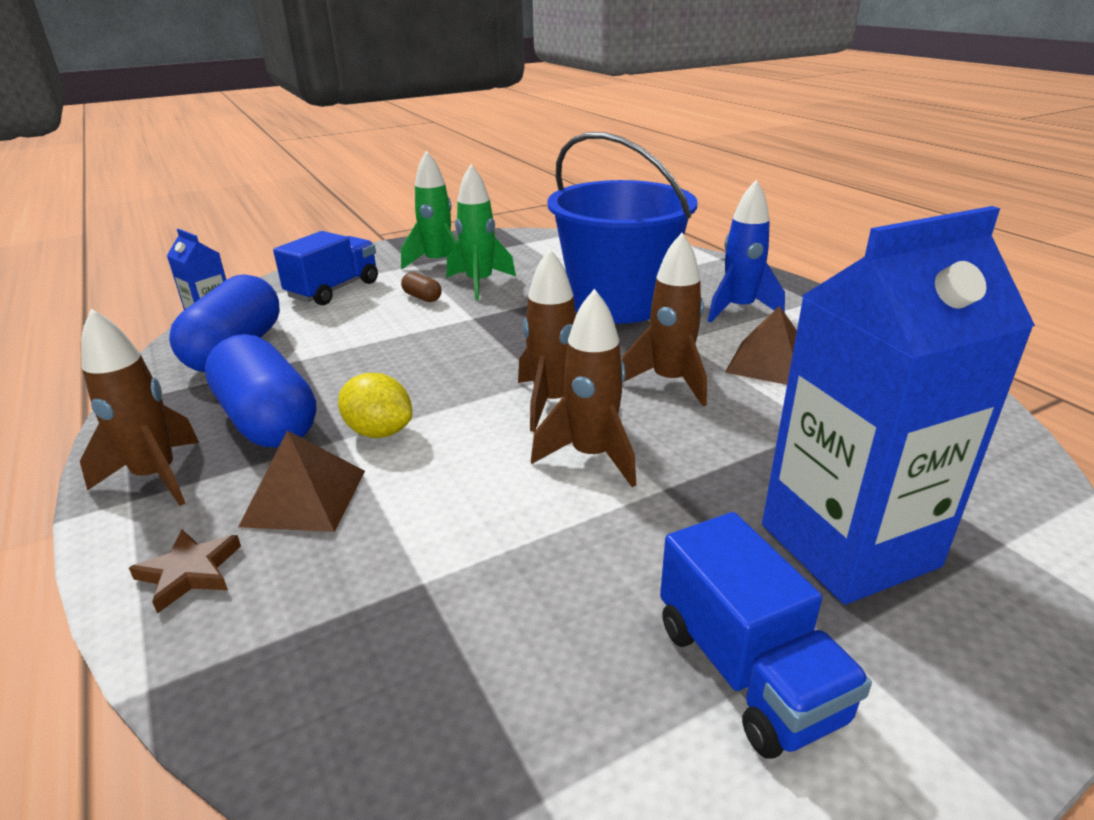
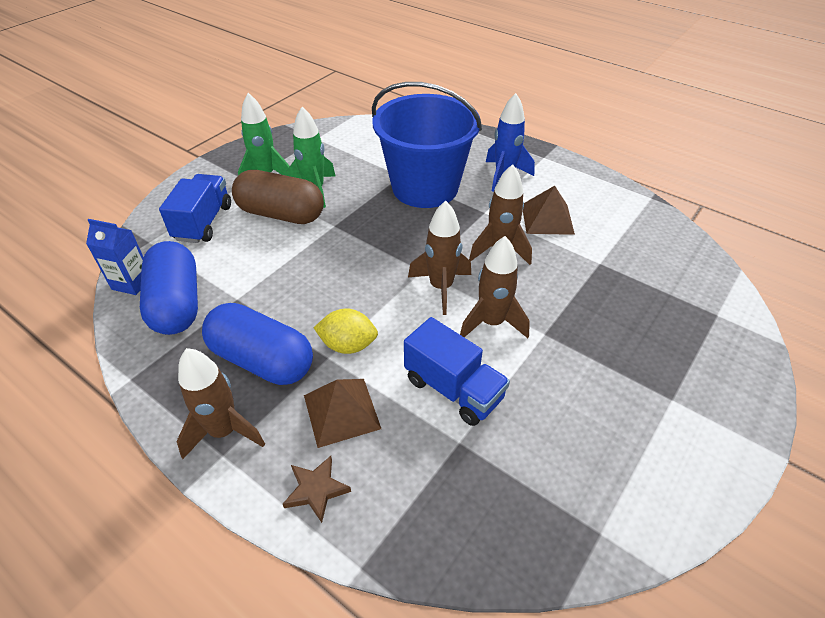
camera: 25 degrees left, 15 degrees up
brown capsule [401,272,442,302] -> brown capsule [232,170,324,224], size x2.43
blue truck [660,512,872,758] -> blue truck moved to [404,317,510,426]
blue carton [762,206,1035,605] -> none

